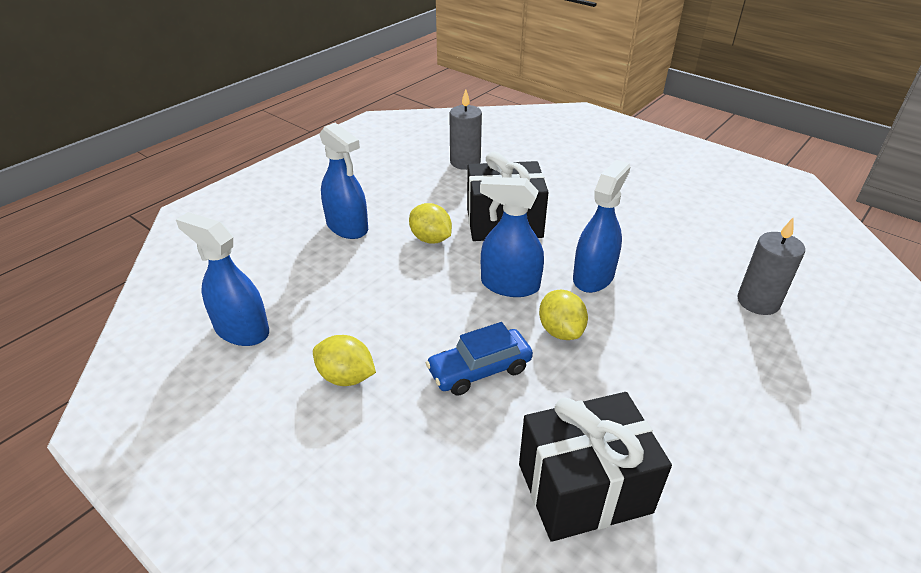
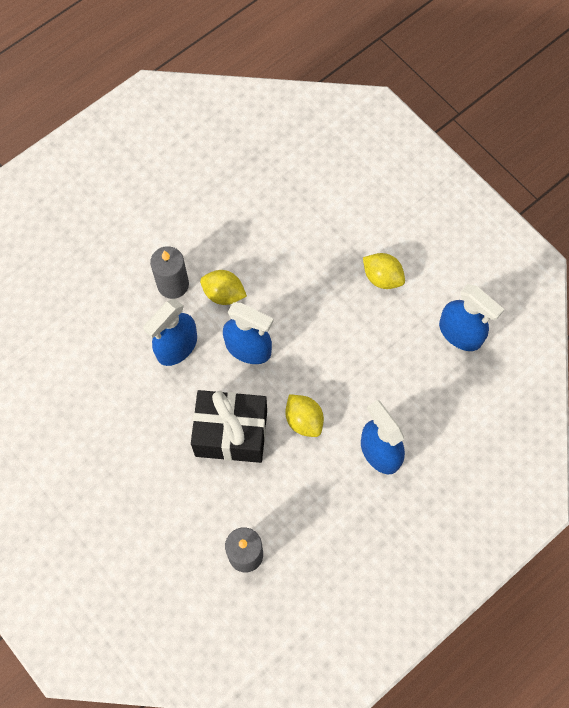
camera: 170 degrees left, 30 degrees up
blue car [426,322,533,396] -> none
black gift [519,392,672,542] -> none
yellow lemon [539,290,588,340] -> yellow lemon turned 60 degrees counterclockwise [200,270,247,305]
grey candle [738,218,805,315] -> grey candle moved to [150,246,189,299]

